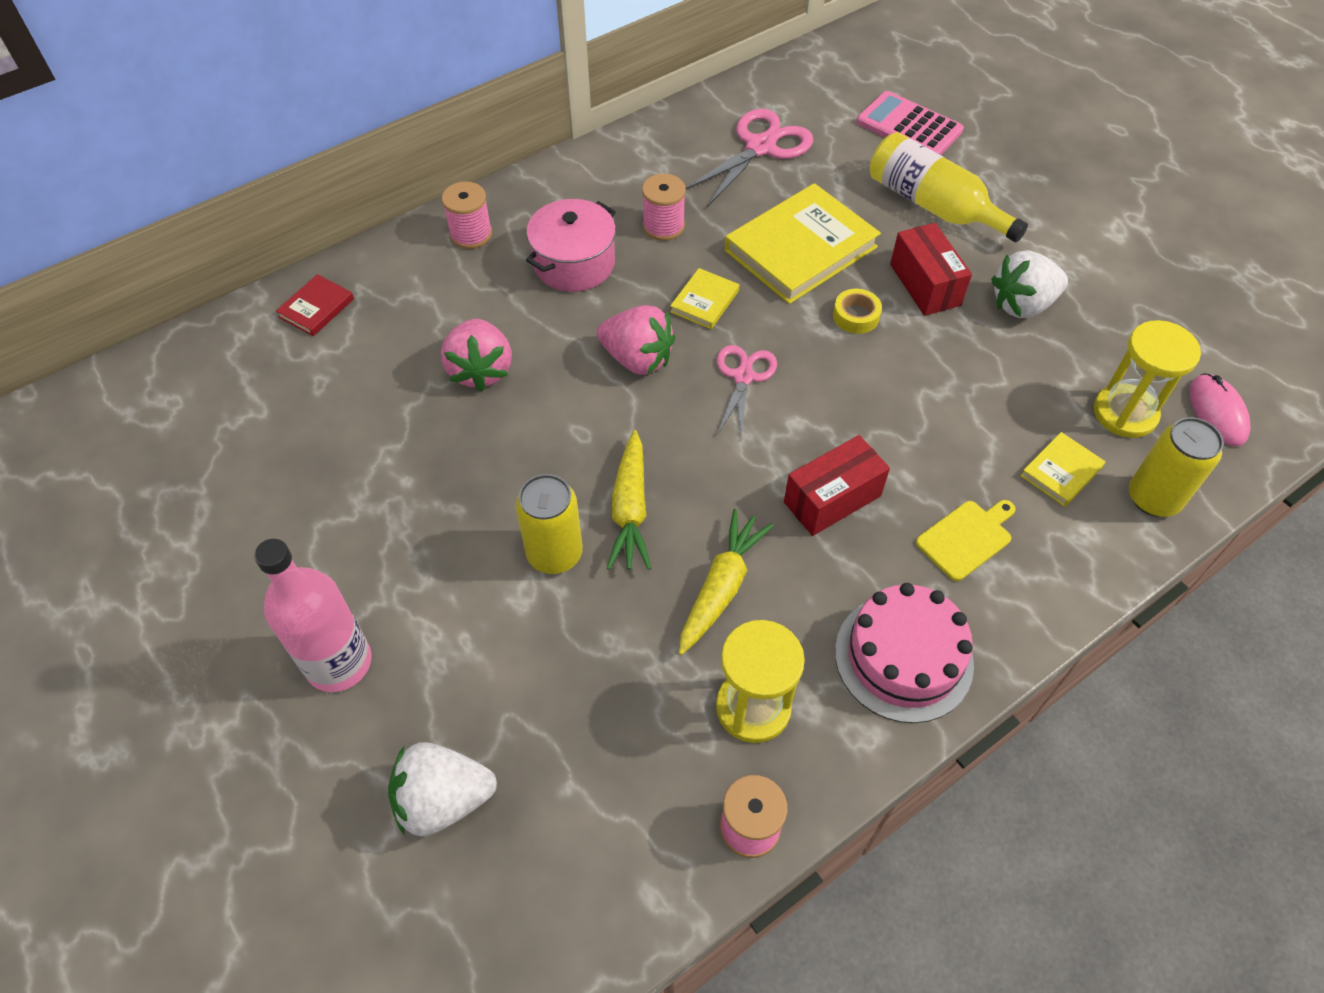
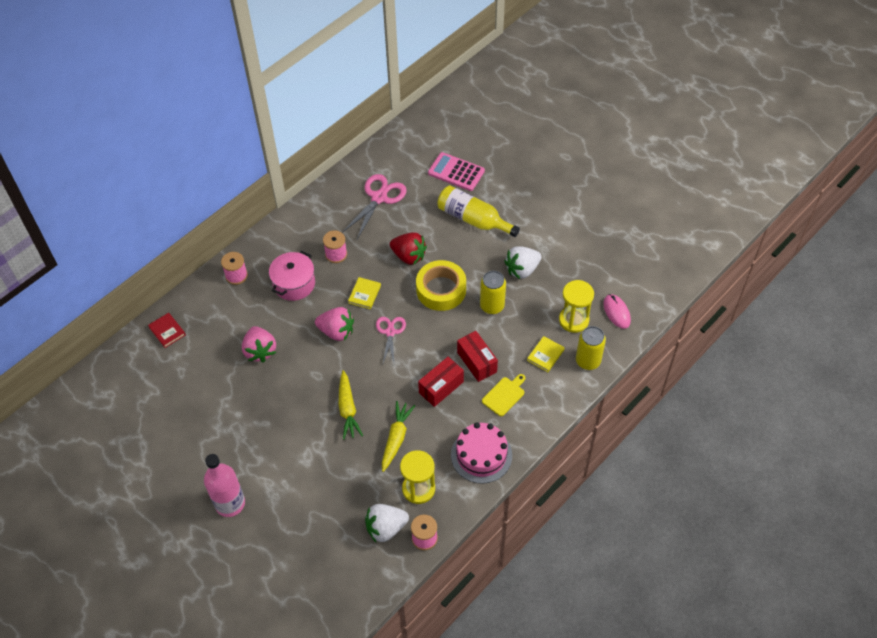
camera: 10 degrees left, 0 degrees up
red book [276,274,354,336] -> red book turned 60 degrees counterclockwise [148,313,186,348]
white strawberry [388,742,497,836] -> white strawberry moved to [365,504,409,542]
yellow can [516,474,583,574] -> yellow can moved to [480,271,506,314]
yellow book [725,183,881,304] -> red strawberry [390,232,427,265]
yellow tape [833,289,882,334] -> yellow tape [416,260,466,311], size x2.14
red box [890,223,972,316] -> red box moved to [457,331,498,382]

